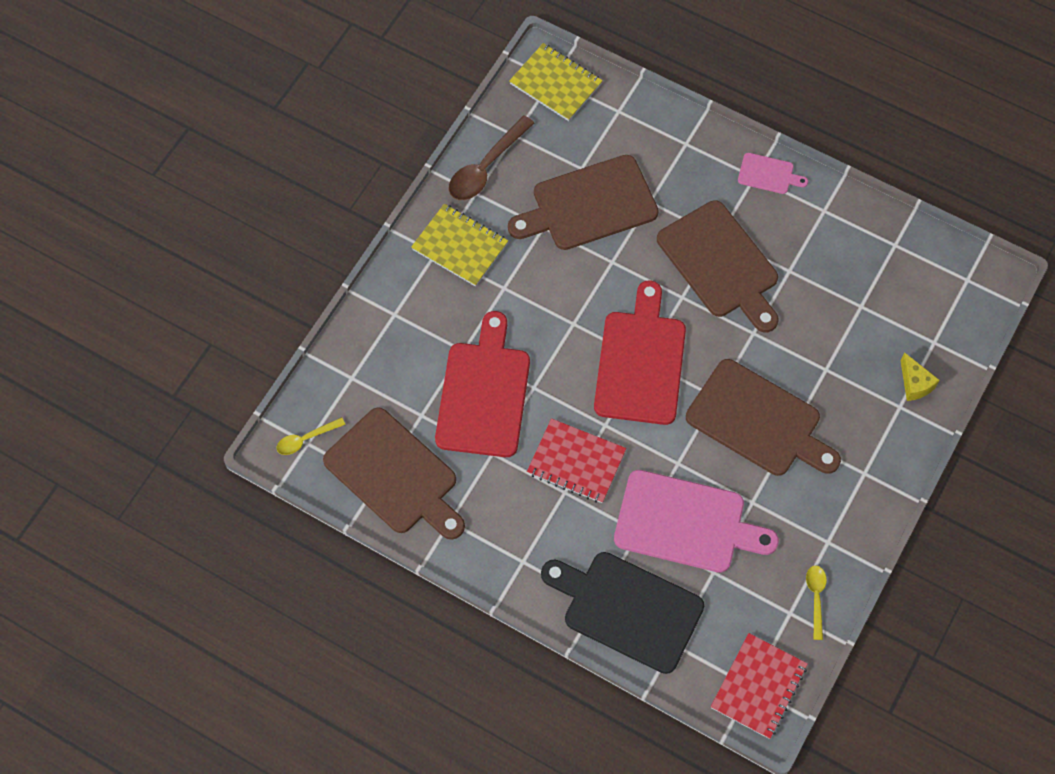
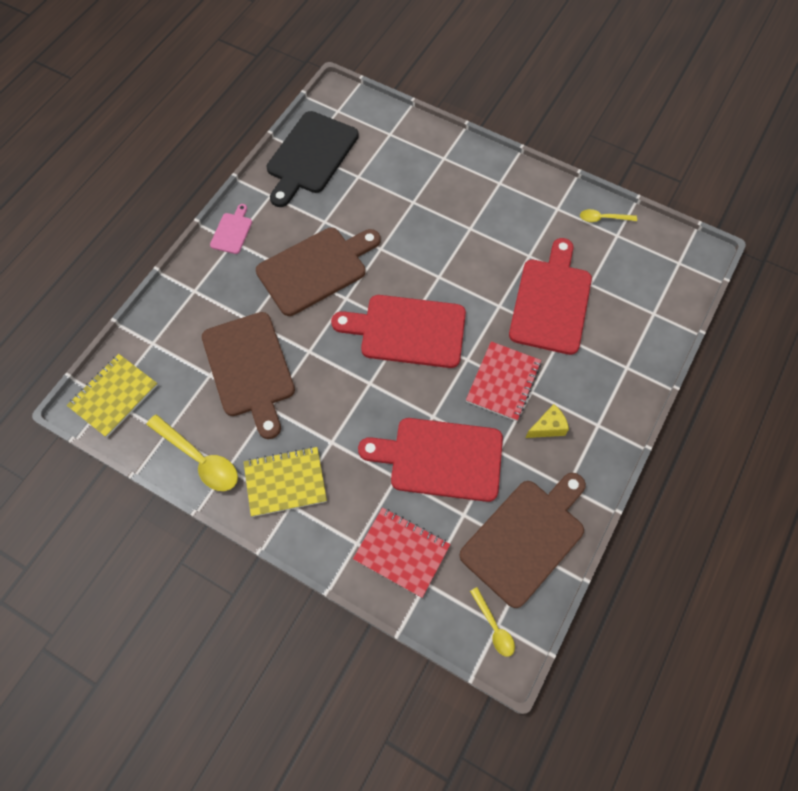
camera: 90 degrees left, 0 degrees up
yellow notebook [411,204,508,287] -> yellow notebook turned 45 degrees clockwise [244,447,327,517]
brown spoon [449,115,534,200] -> yellow spoon [146,414,238,491]
black cutting board [541,552,704,674] -> black cutting board moved to [267,111,359,207]
pink cutting board [614,470,779,573] -> red cutting board [509,238,592,355]
brown cutting board [686,359,841,476] -> none
red notebook [711,633,808,739] -> red notebook moved to [353,507,450,598]
yellow cheese [901,352,939,401] -> yellow cheese moved to [525,404,569,438]

